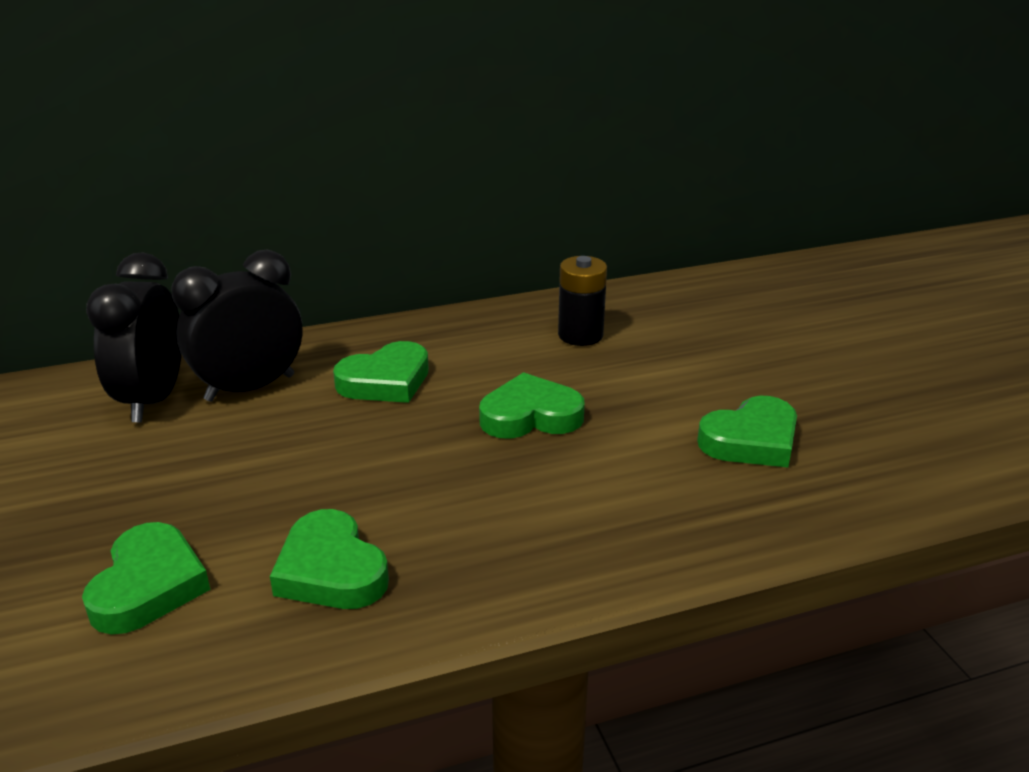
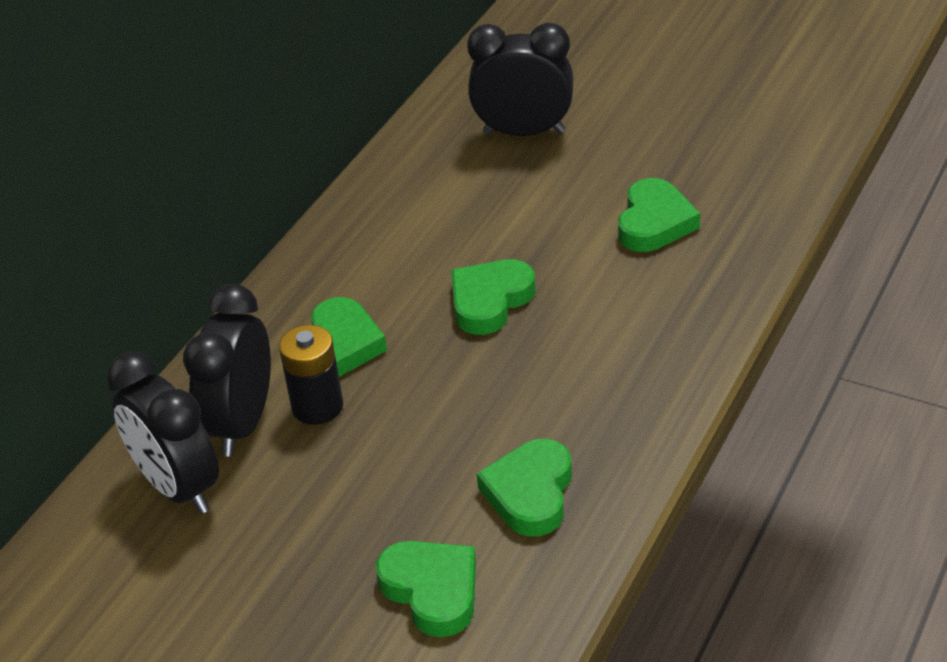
camera: 40 degrees left, 10 degrees up
green heart [270,509,389,609] -> green heart turned 90 degrees clockwise [477,439,572,537]
black battery [558,256,607,346] -> black battery moved to [279,325,343,425]
none -> black clock [467,22,574,136]

